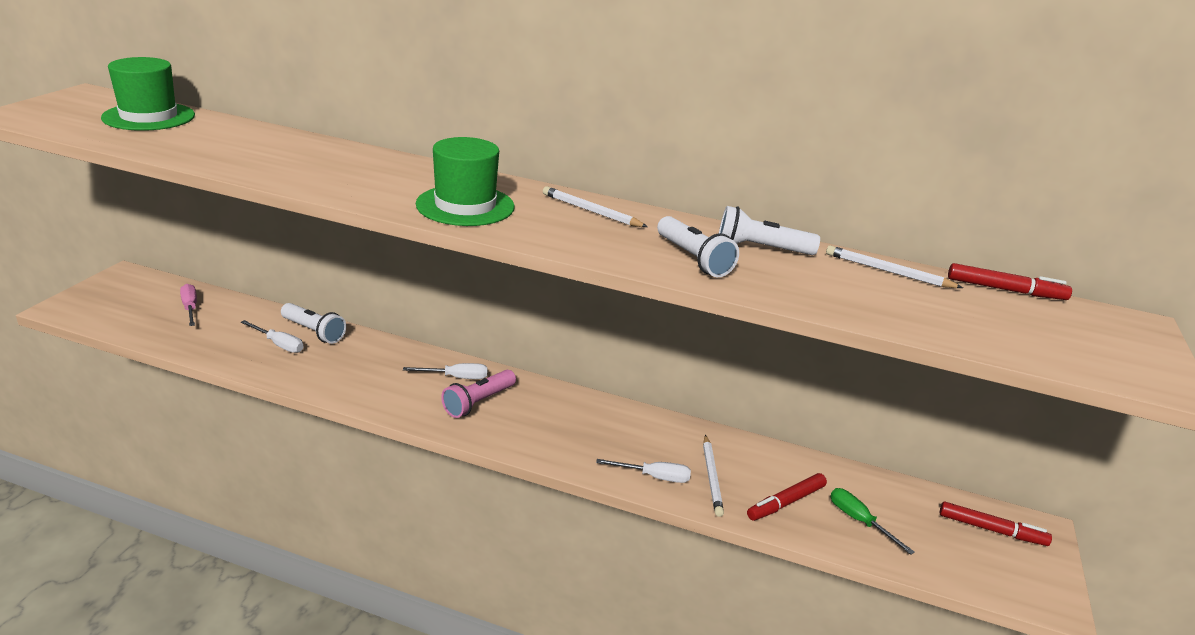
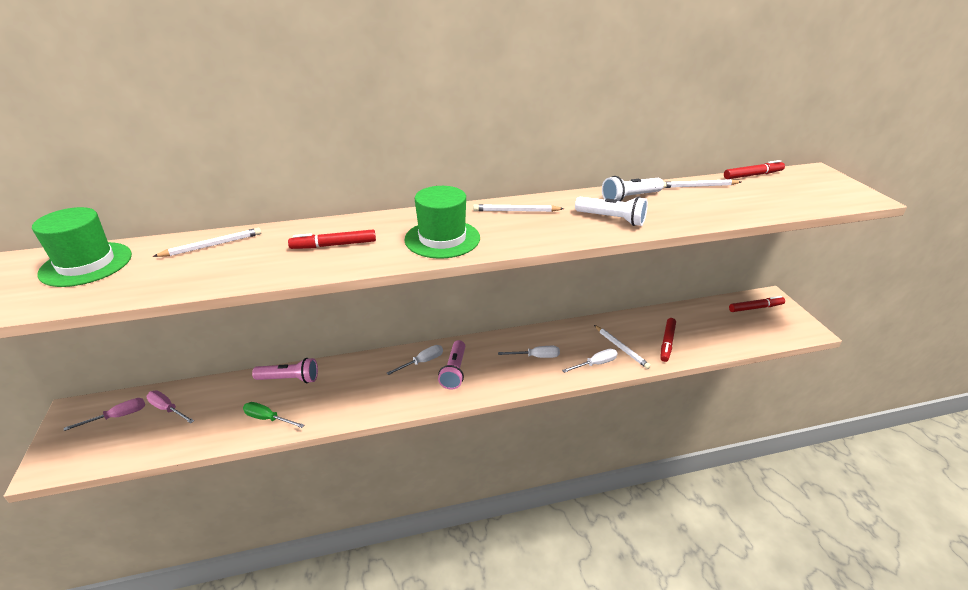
camera: 30 degrees left, 5 degrees up
white screwdriver [241,320,304,353] -> white screwdriver moved to [498,346,560,358]
white flashlight [281,303,346,344] -> pink flashlight [252,358,318,383]
green screwdriver [830,488,915,555] -> green screwdriver moved to [243,402,304,428]
none -> pink screwdriver [64,398,145,431]
none -> white pencil [153,228,262,257]
none -> red marker [288,230,376,249]

